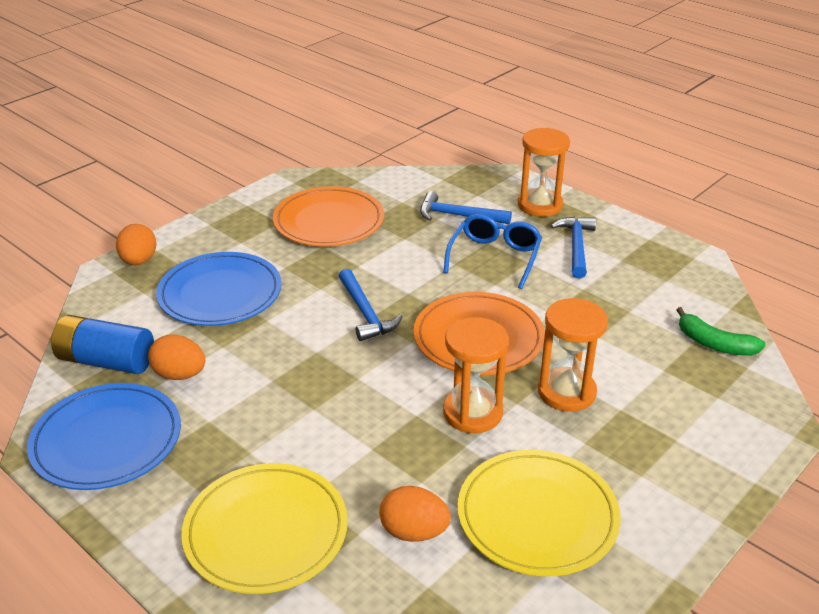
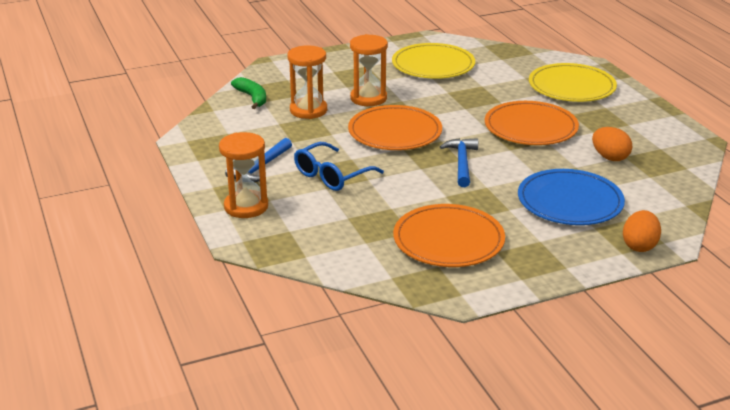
camera: 155 degrees left, 5 degrees down
blue plate [27,383,181,490] -> none
blue battery [51,315,154,374] -> none
orange egg [379,486,451,542] -> none
blue hammer [420,191,512,224] -> none
orange hourglass [443,317,509,433] -> orange hourglass moved to [288,45,327,119]
none -> orange plate [485,101,579,145]

